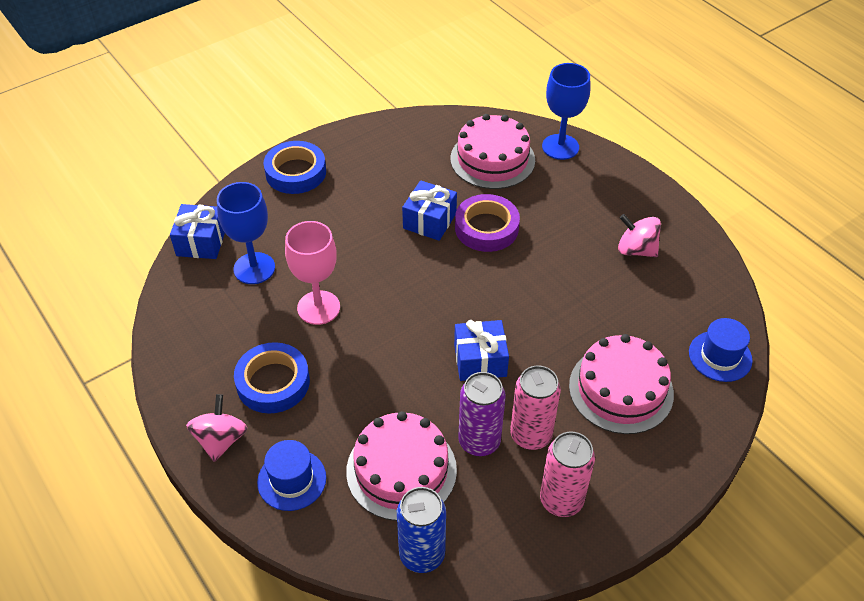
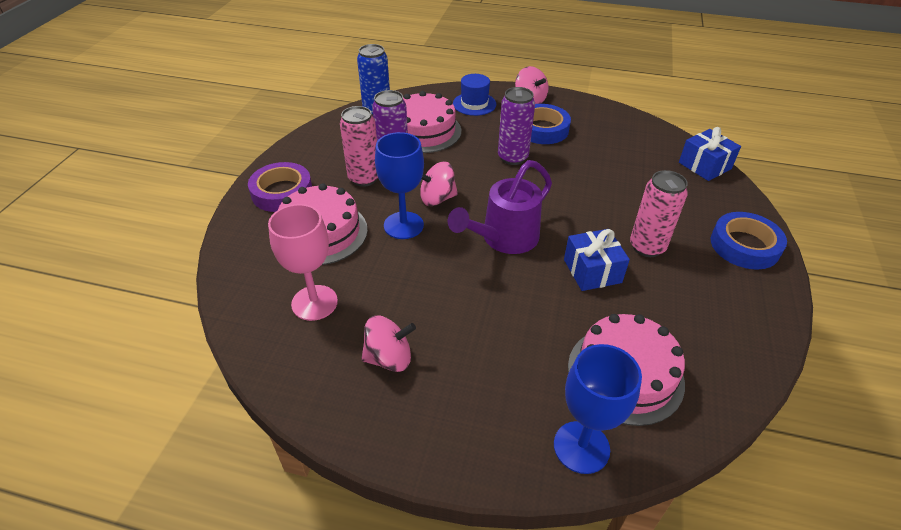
camera: 140 degrees right, 5 degrees down
blue goblet [217,182,275,284] -> blue goblet moved to [375,132,424,239]
pink goblet [285,221,340,325] -> pink goblet moved to [268,204,338,321]
blue gift [454,320,509,381] -> pink spinning top [420,161,458,206]
purple tape [455,194,520,252] -> purple tape moved to [248,162,312,212]
pink can [540,431,595,517] -> pink can moved to [630,170,688,257]
blue hat [689,318,753,382] -> none
none -> purple watering can [448,160,552,254]
none -> purple can [498,87,535,165]

